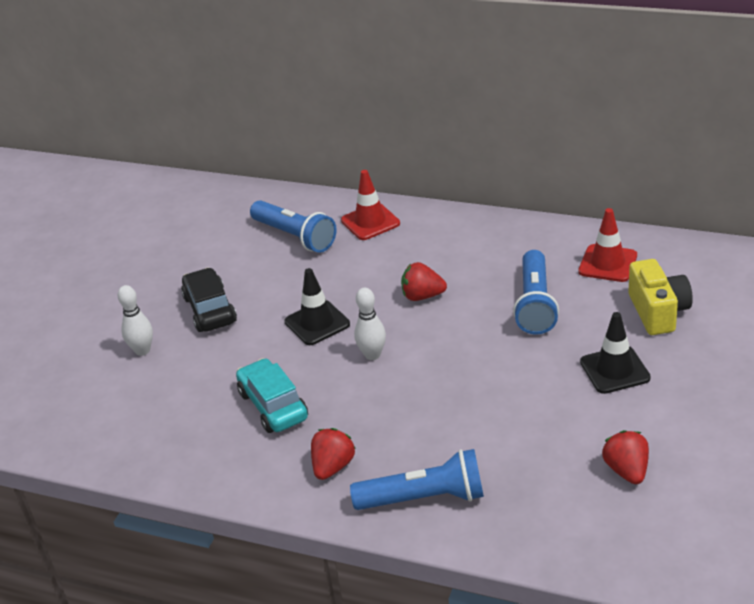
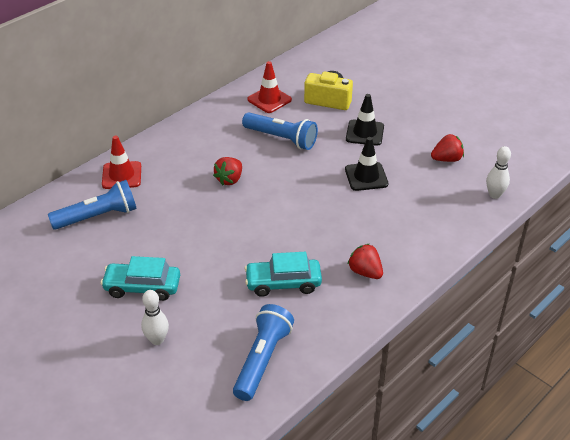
camera: 70 degrees left, 5 degrees up
black car [181,268,237,332] -> turquoise car [101,256,180,301]
black traffic cone [285,268,350,345] -> black traffic cone moved to [345,137,388,191]
blue flashlight [350,449,484,510] -> blue flashlight moved to [233,304,294,401]
white bowling pin [354,288,386,360] -> white bowling pin moved to [486,146,511,199]
red strawberry [602,430,649,484] -> red strawberry turned 150 degrees clockwise [431,134,464,162]

